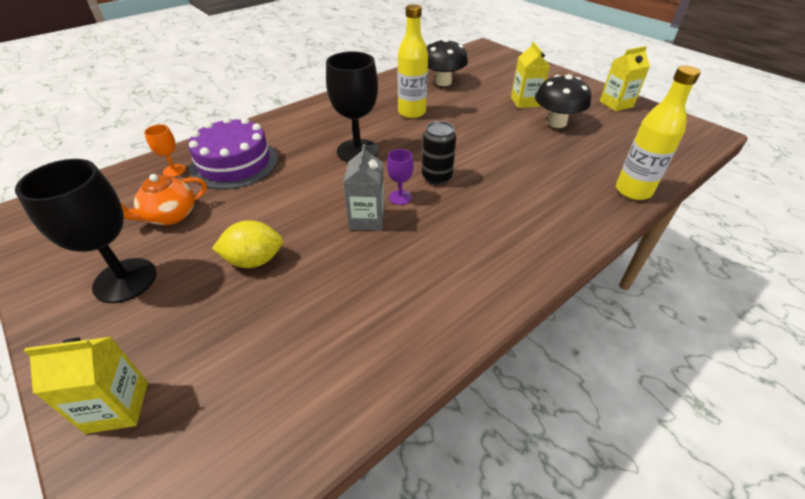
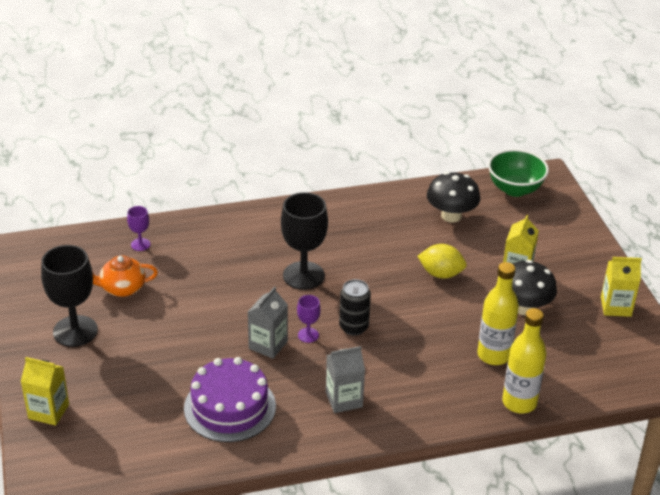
camera: 25 degrees right, 5 degrees down
orange goblet [144,124,186,177] -> purple goblet [127,206,151,251]
purple cake [188,117,278,190] -> purple cake moved to [184,357,276,442]
yellow lemon [212,220,283,268] -> yellow lemon moved to [417,244,467,278]
yellow bottle [398,4,428,118] -> yellow bottle moved to [477,262,519,365]
none -> grey carton [326,346,365,413]
none -> green bowl [488,149,549,197]

